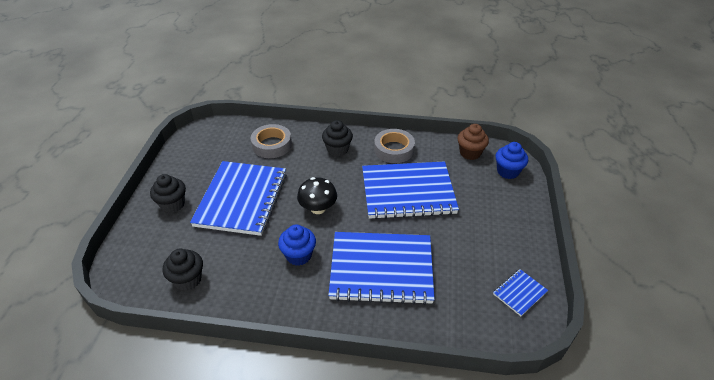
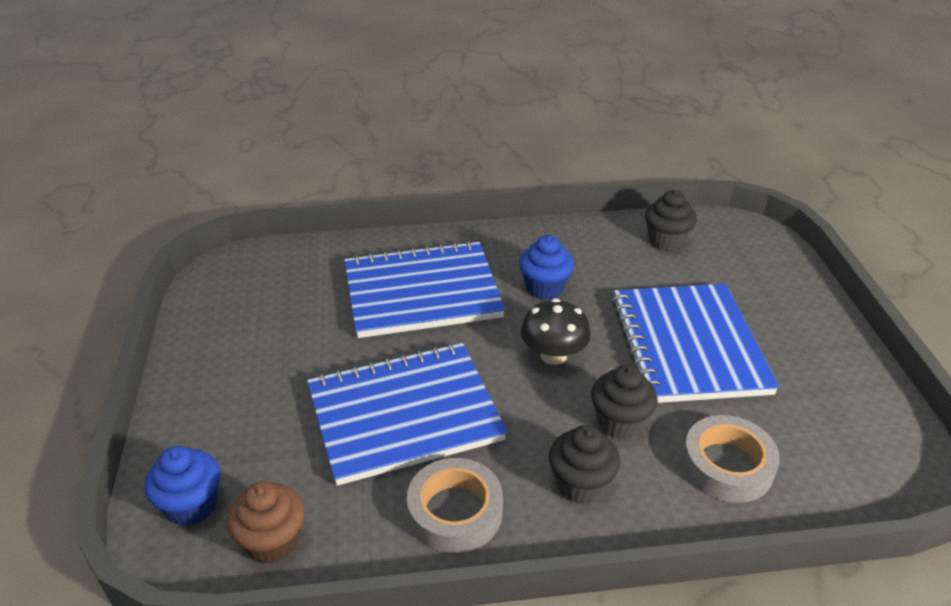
camera: 165 degrees right, 5 degrees down
black cupcake [150,174,186,213] -> black cupcake moved to [591,365,658,439]
blue notebook [493,269,548,316] -> none

